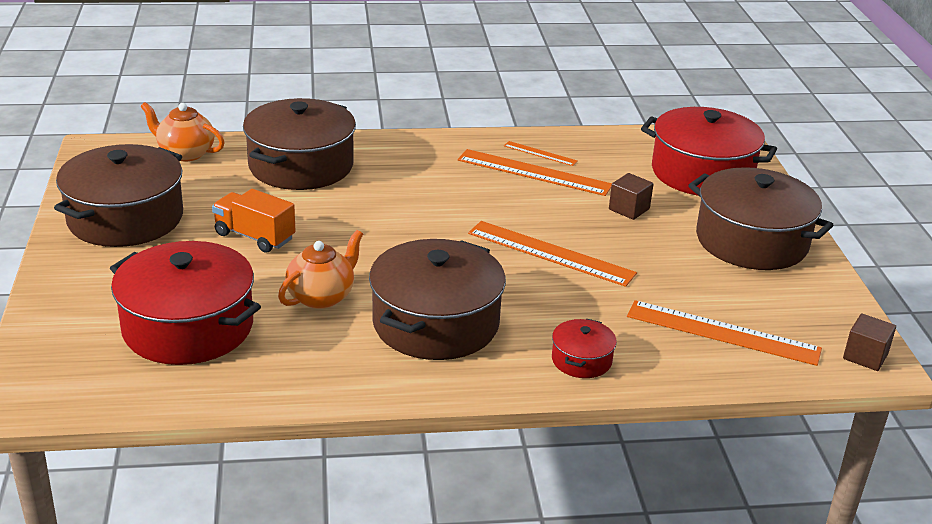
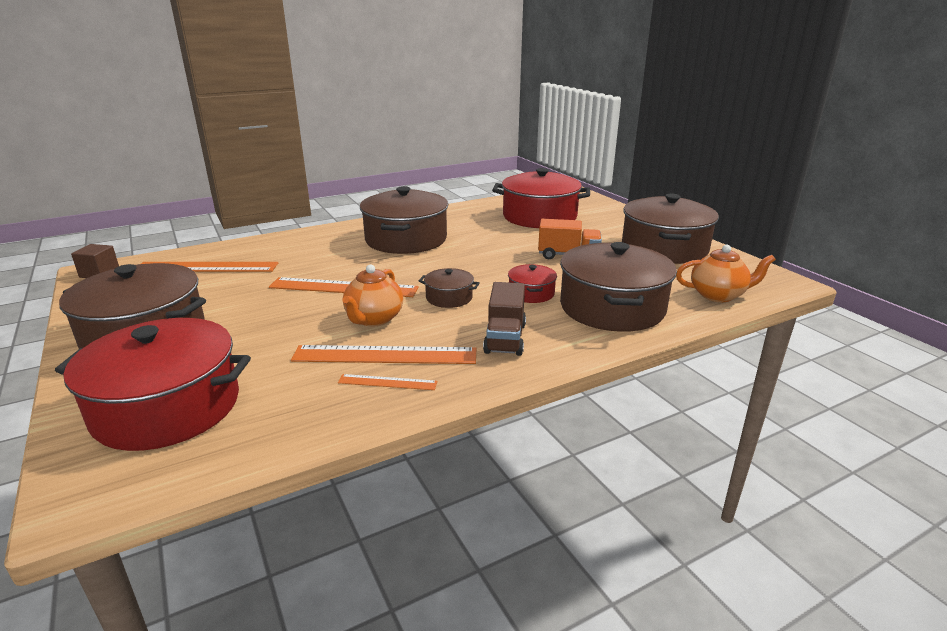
camera: 160 degrees right, 5 degrees down
orange teapot [278,230,363,309] -> orange teapot moved to [343,265,403,327]
red pot [552,319,617,378] -> red pot moved to [508,264,557,303]
brown cube [609,173,653,220] -> none
none -> brown pot [419,268,480,308]
none -> brown truck [483,282,526,356]

